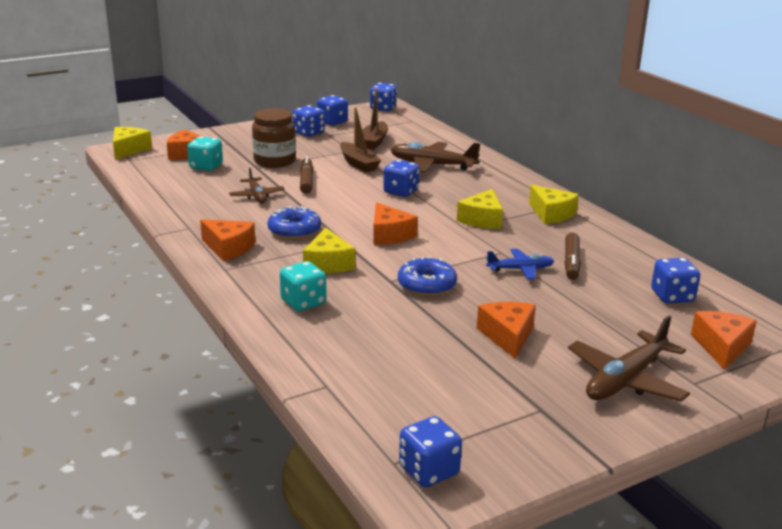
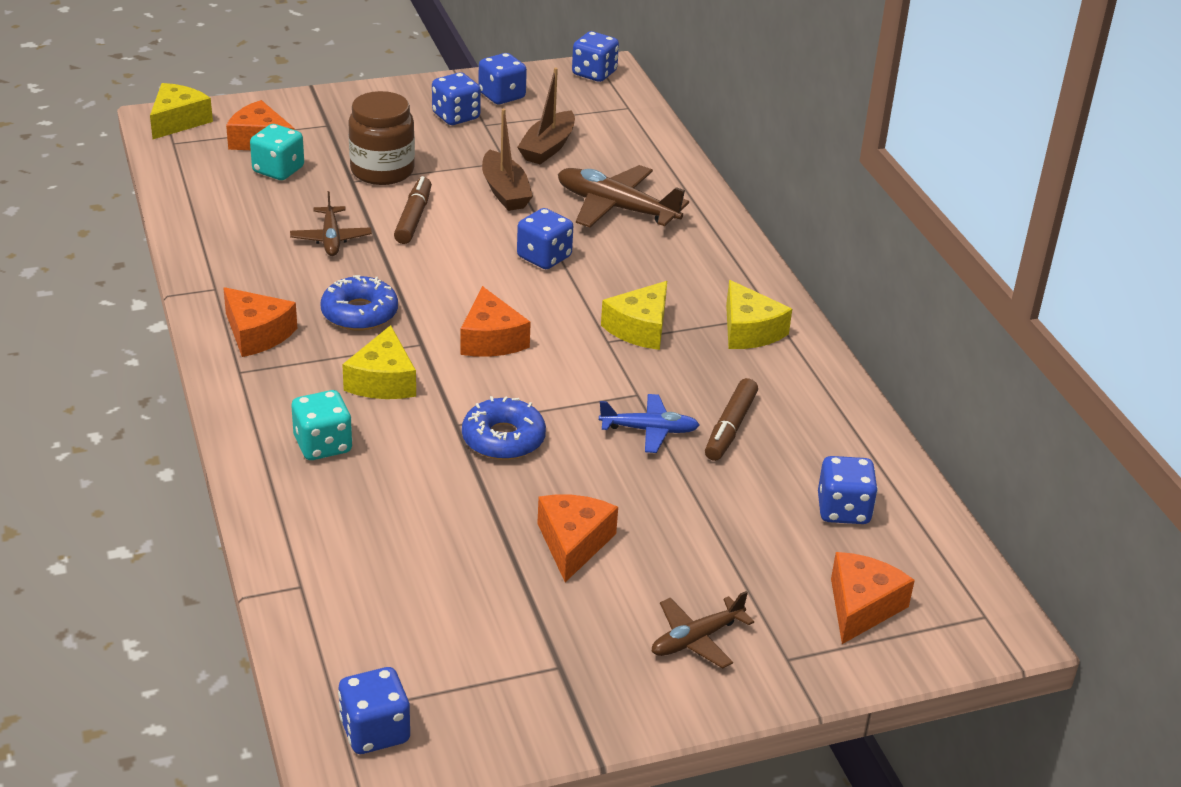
camera: 10 degrees right, 10 degrees up
brown plane [568,315,690,402] -> brown plane [652,591,754,669], size x0.60

